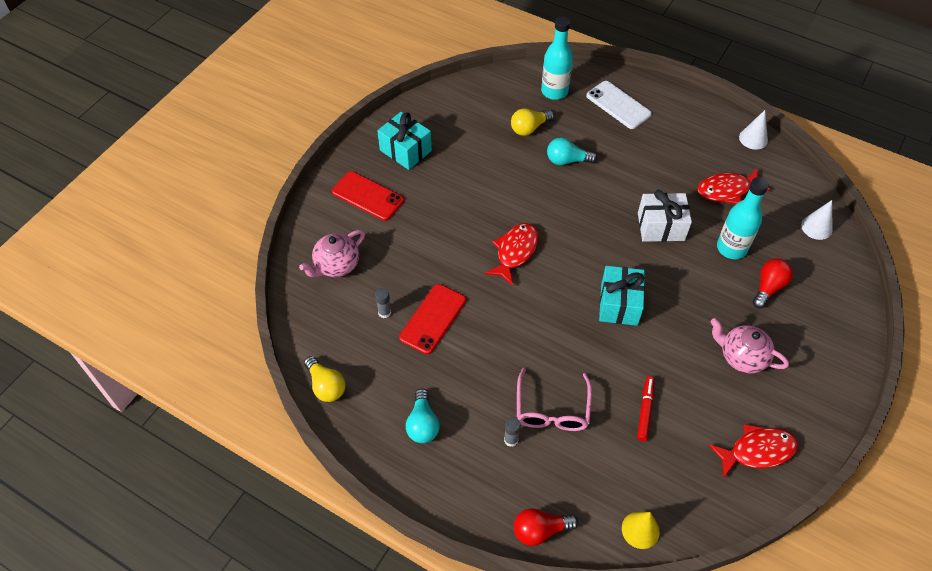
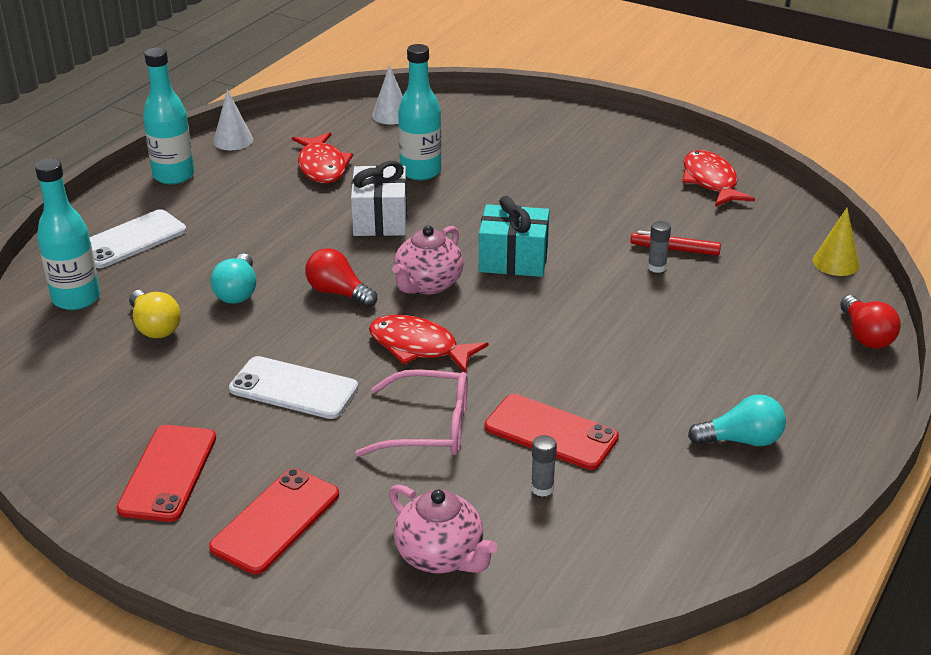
camera: 90 degrees left, 20 degrees down
yellow light bulb [304,356,346,402] -> none
turquoise gift [377,112,432,170] -> red phone [116,425,216,522]
grey glue stick [504,417,521,447] -> grey glue stick moved to [648,221,671,273]
pink glasses [517,368,592,431] -> pink glasses moved to [356,369,468,457]
pink teapot [710,318,789,374] -> pink teapot moved to [392,225,463,294]
red light bulb [753,259,793,308] -> red light bulb moved to [305,248,377,308]
none -> turquoise bottle [143,48,195,185]
none -> white phone [229,356,358,419]

